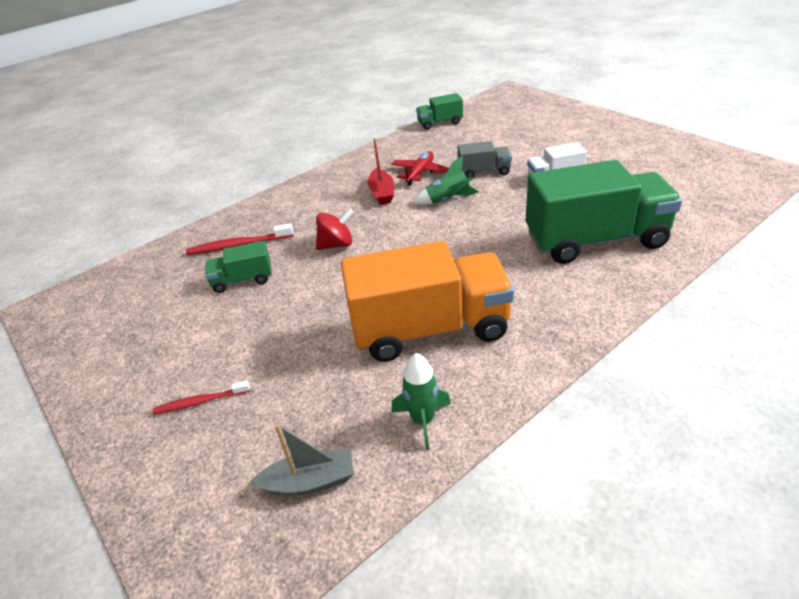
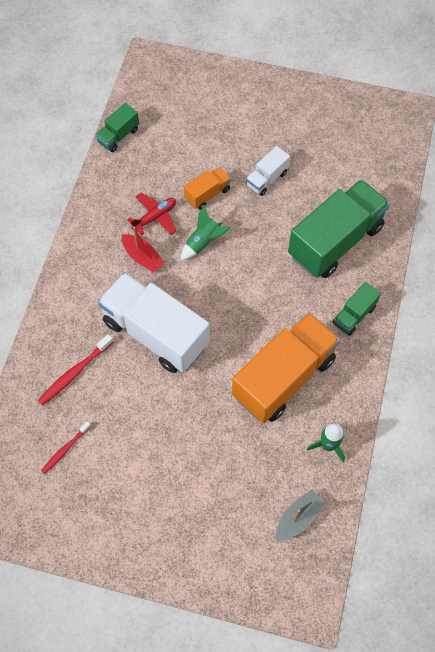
camera: 40 degrees left, 25 degrees up
red toothbrush [153,381,250,414] -> red toothbrush moved to [41,422,91,474]
green truck [205,241,272,293] -> green truck moved to [333,282,381,336]
red spinning top [316,208,354,250] -> white truck [98,272,210,373]
red plane [391,151,449,185] -> red plane turned 60 degrees clockwise [127,193,176,236]
grey truck [457,141,512,178] -> orange truck [184,167,231,210]

